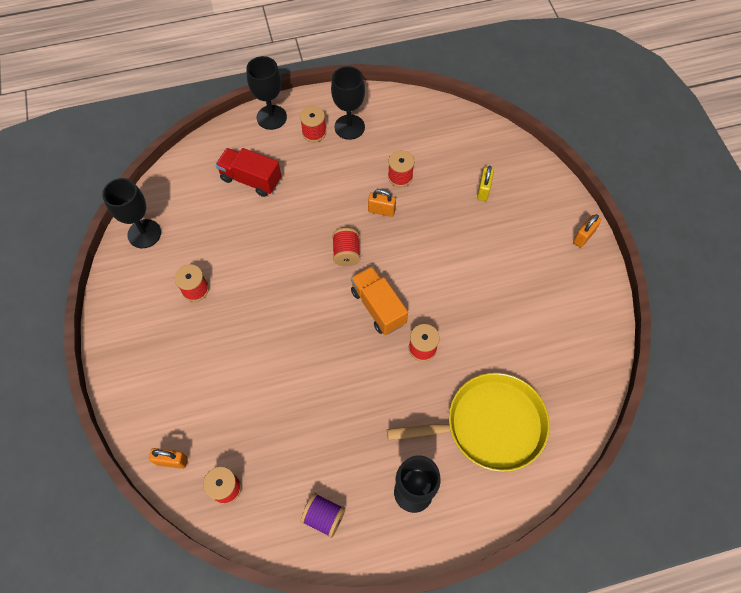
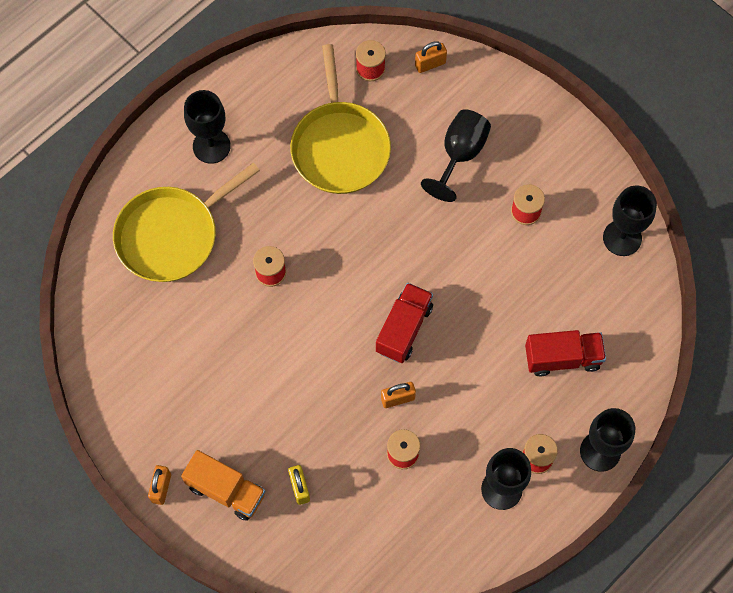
camera: 150 degrees right, 5 degrees up
purple spool [300,493,346,538] -> none
red spool [332,228,360,266] -> red truck [376,283,433,363]
orange truck [351,266,408,335] -> orange truck moved to [181,450,266,521]
none -> yellow pan [290,44,391,194]
none -> black goblet [421,109,491,202]

